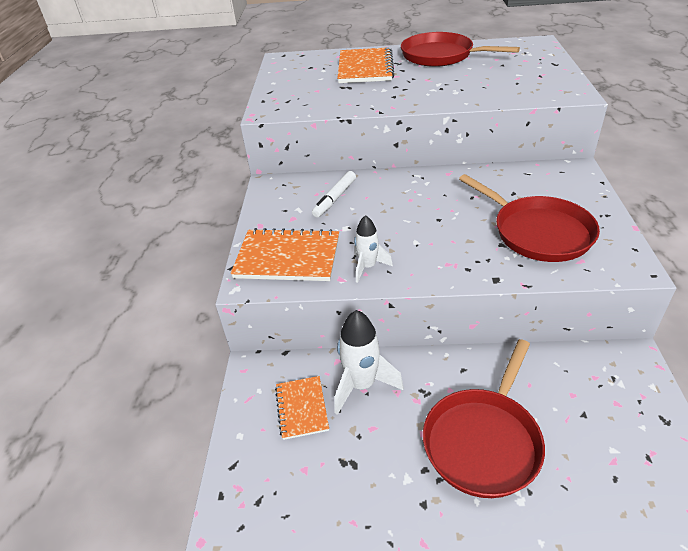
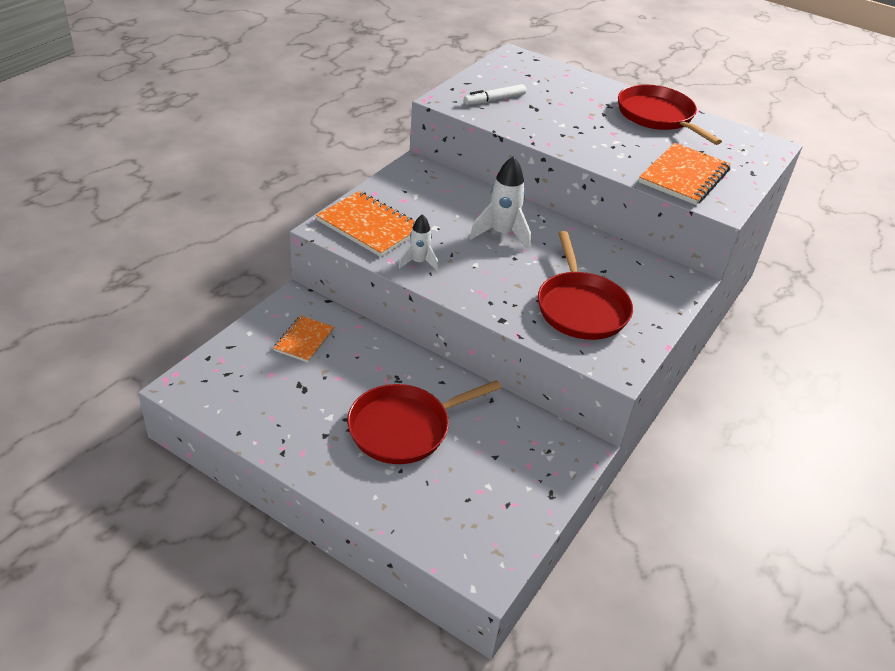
camera: 25 degrees right, 0 degrees up
white marker [312,171,356,218] -> white marker moved to [464,84,526,105]
white rocket [334,310,404,415] -> white rocket moved to [470,156,531,250]
orange notebook [337,47,394,83] -> orange notebook moved to [639,143,731,205]

